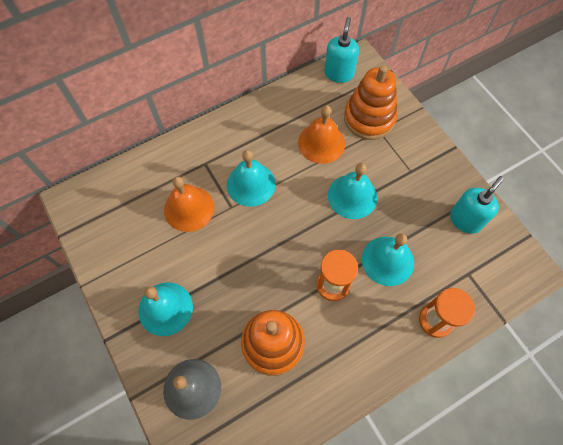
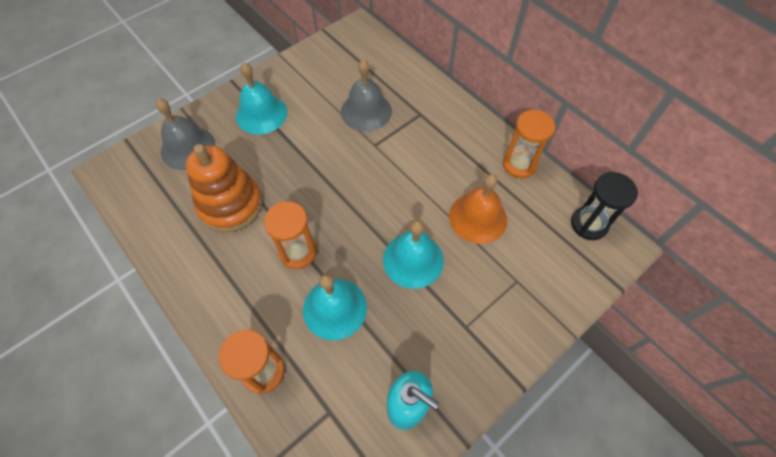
camera: 80 degrees right, 5 degrees down
orange bell [164,176,214,232] -> grey bell [341,59,392,132]
turquoise bell [227,150,276,207] -> none
turquoise soap dispenser [324,17,359,83] -> black hourglass [571,172,638,240]
orange stacking toy [344,65,397,140] -> none
none -> orange hourglass [503,110,555,179]

